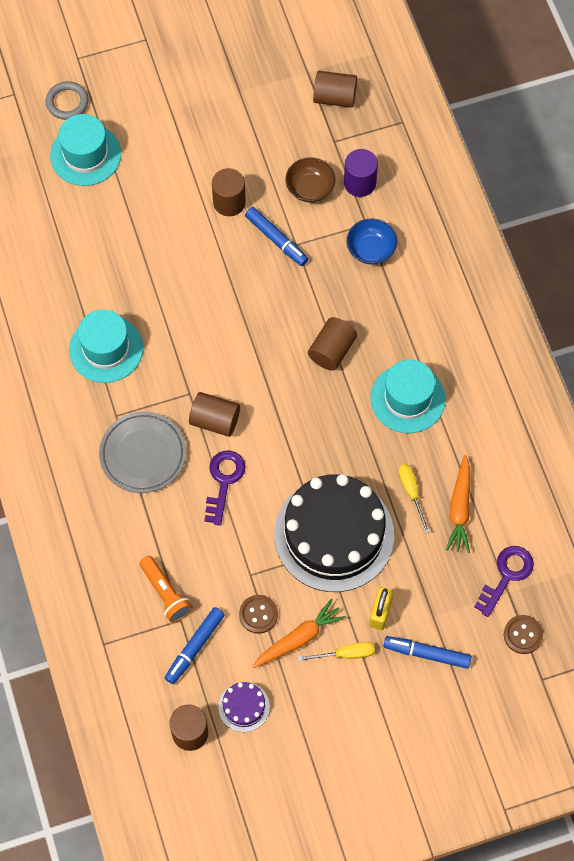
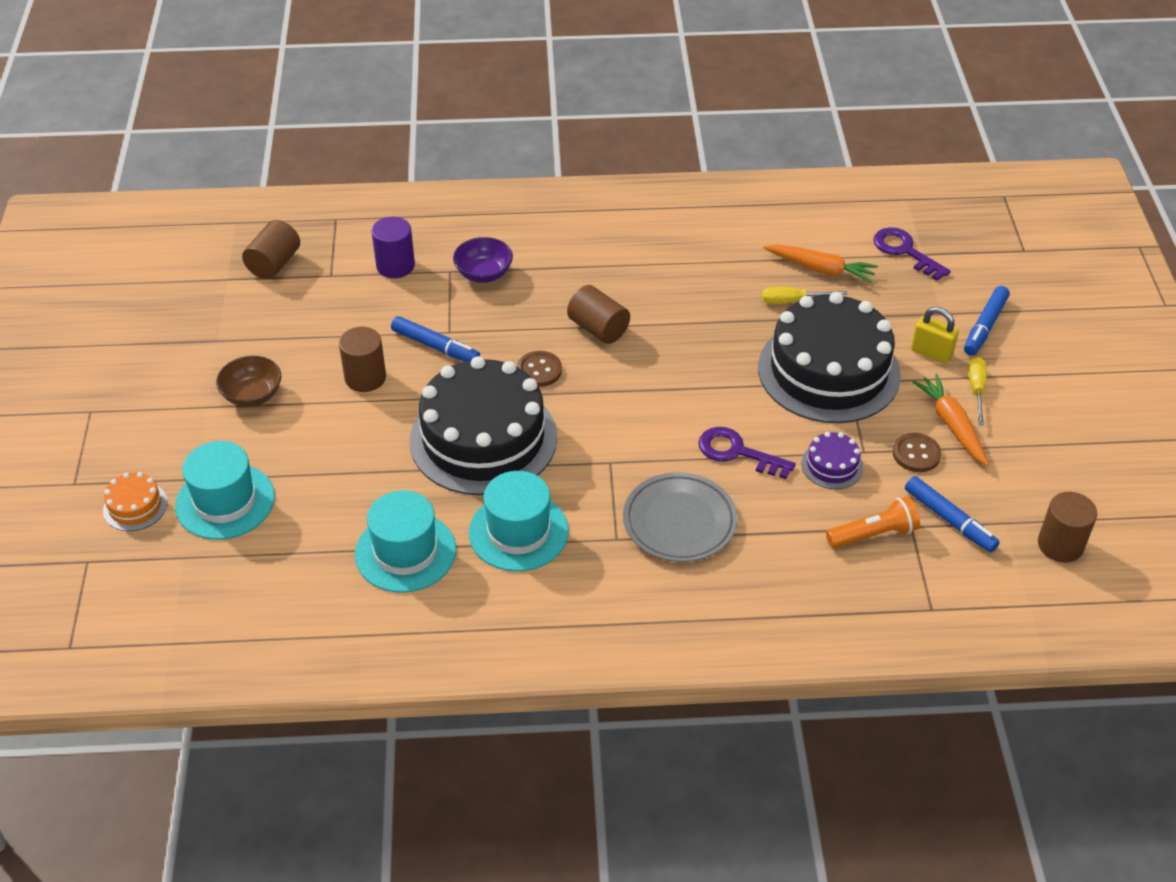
camera: 75 degrees left, 20 degrees down
grey ring [46,81,89,120] -> orange cake [103,472,167,531]
brown cylinder [189,392,240,437] -> none
purple cake [219,682,270,732] -> purple cake moved to [801,432,863,489]
blue marker [245,207,308,266] -> blue marker turned 60 degrees clockwise [391,316,480,361]
brown bowl [286,157,335,202] -> brown bowl moved to [216,356,281,407]
blue bowl [347,218,397,265] -> purple bowl [453,237,513,283]
turquoise hat [371,359,446,433] -> turquoise hat moved to [355,490,456,593]
brown button [504,615,543,654] -> brown button moved to [517,351,562,387]
none -> black cake [410,356,557,495]

